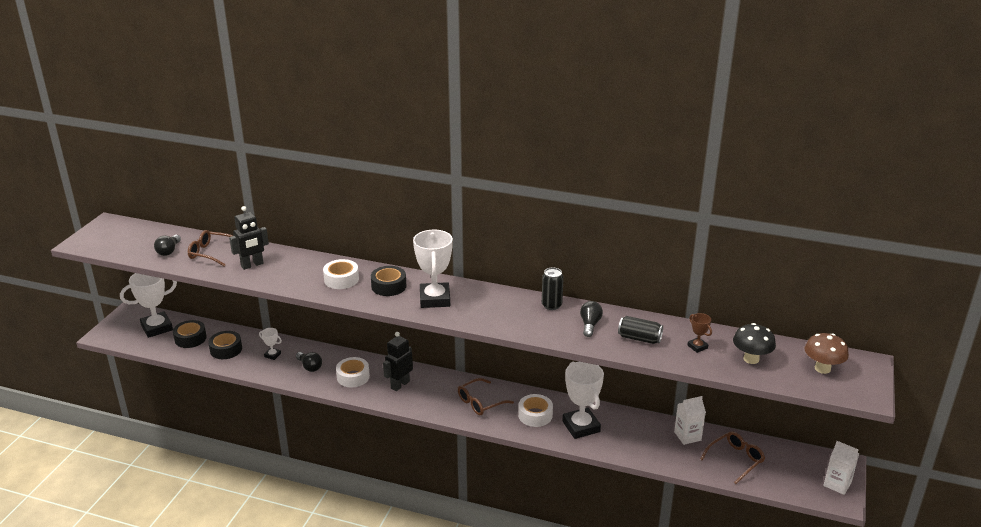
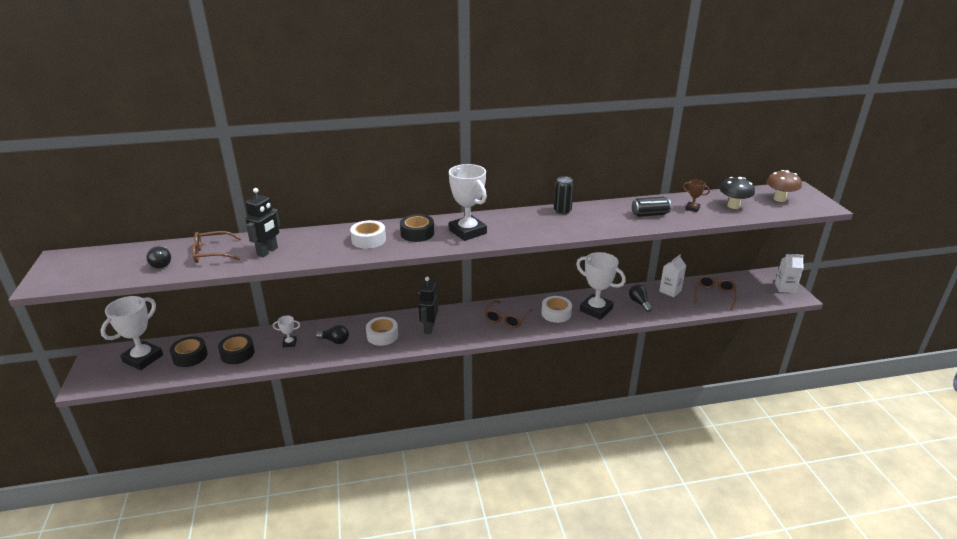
camera: 30 degrees left, 0 degrees up
black light bulb [580,301,603,337] -> black light bulb moved to [629,284,652,312]

